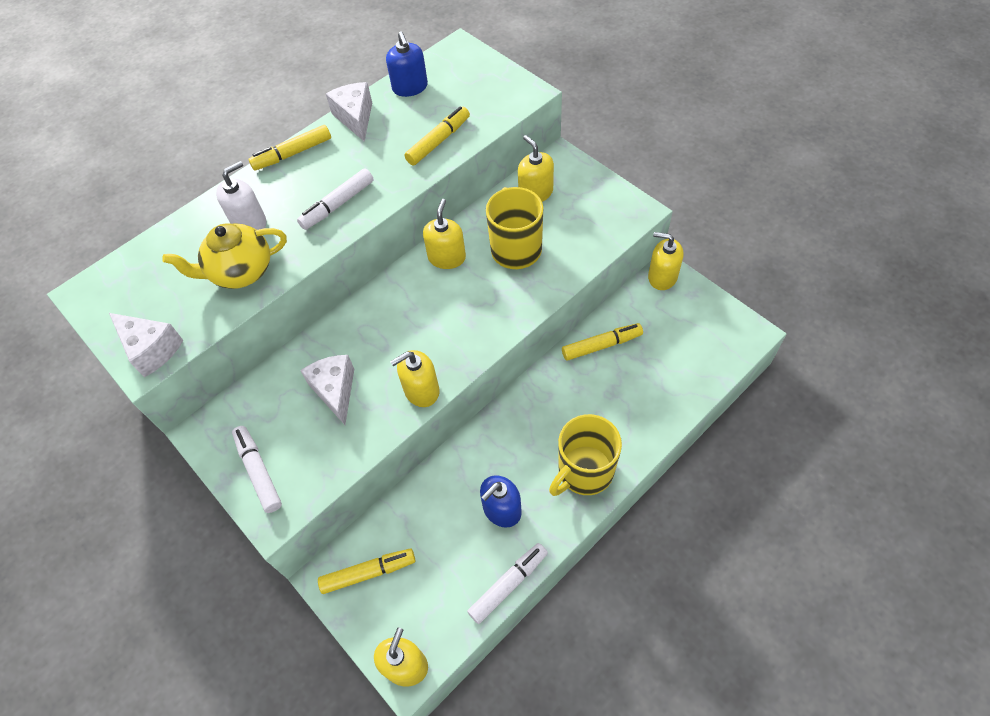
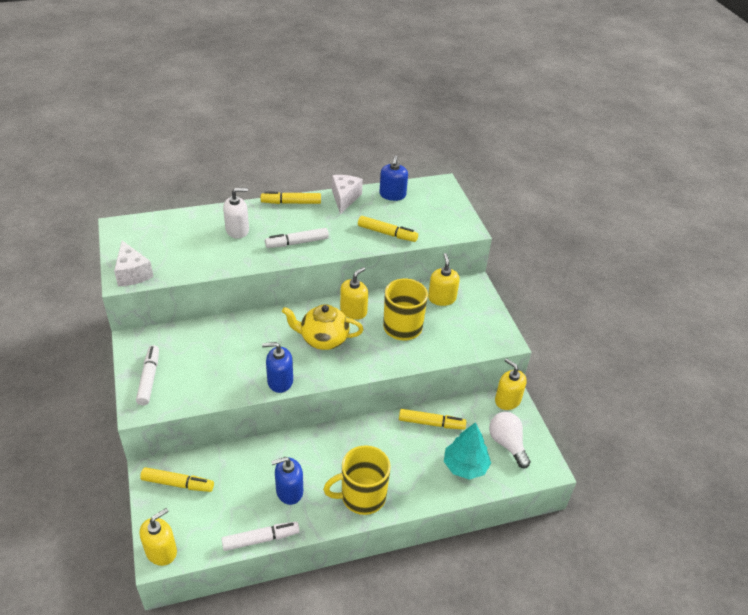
camera: 20 degrees right, 15 degrees down
yellow teapot [162,223,287,289] -> yellow teapot moved to [282,304,363,350]
white cheese [300,355,354,425] -> none
yellow soap dispenser [390,350,440,407] -> blue soap dispenser [262,342,293,393]
yellow marker [404,107,470,165] -> yellow marker turned 45 degrees clockwise [358,216,418,242]
none -> turquoise tree [444,422,491,480]
none -> white light bulb [489,412,531,468]

